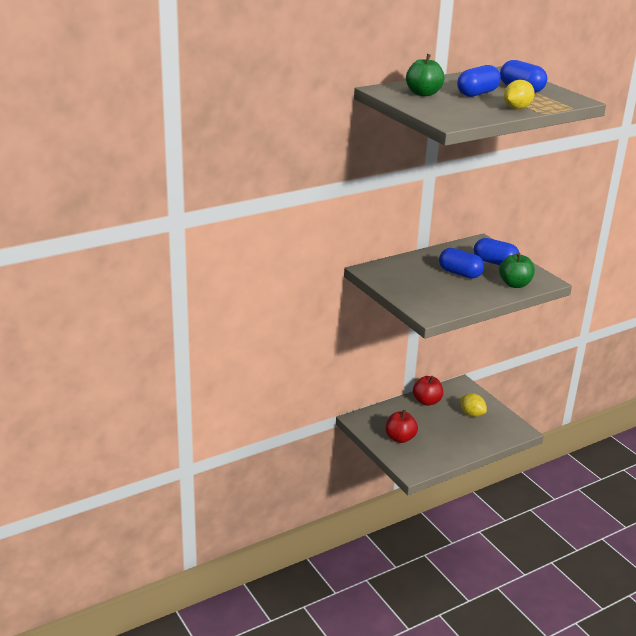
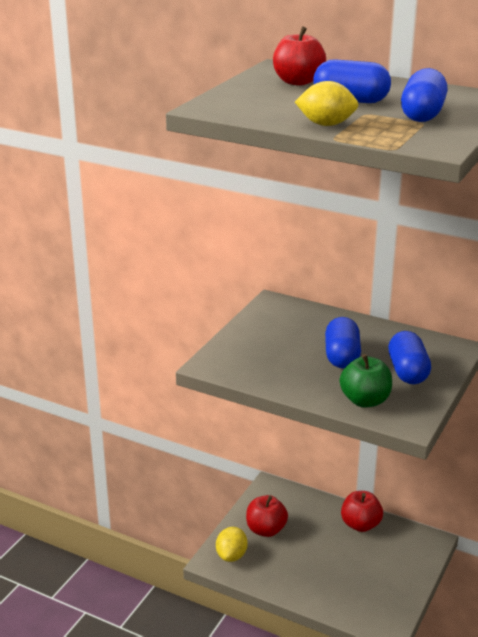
camera: 60 degrees right, 0 degrees up
green apple [406,54,445,96] -> red apple [273,26,326,86]
yellow lemon [460,393,487,417] -> yellow lemon moved to [216,527,248,562]

